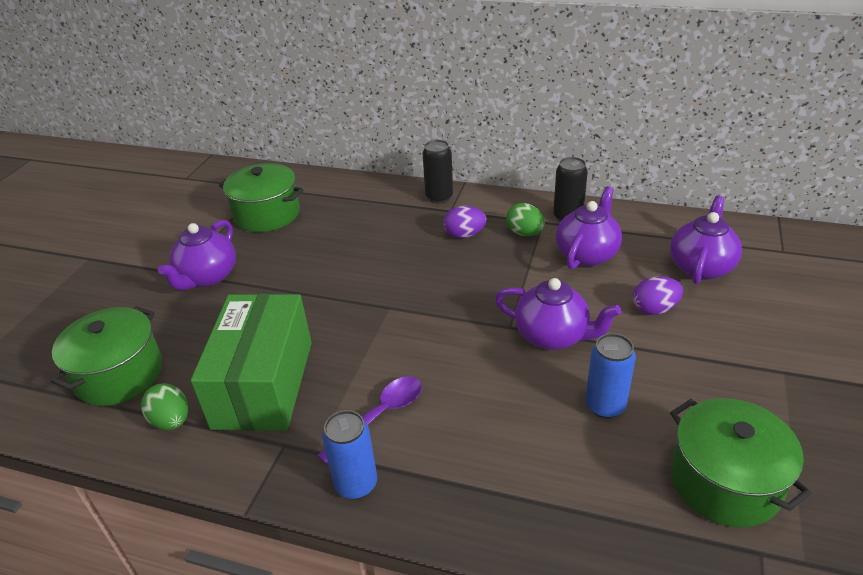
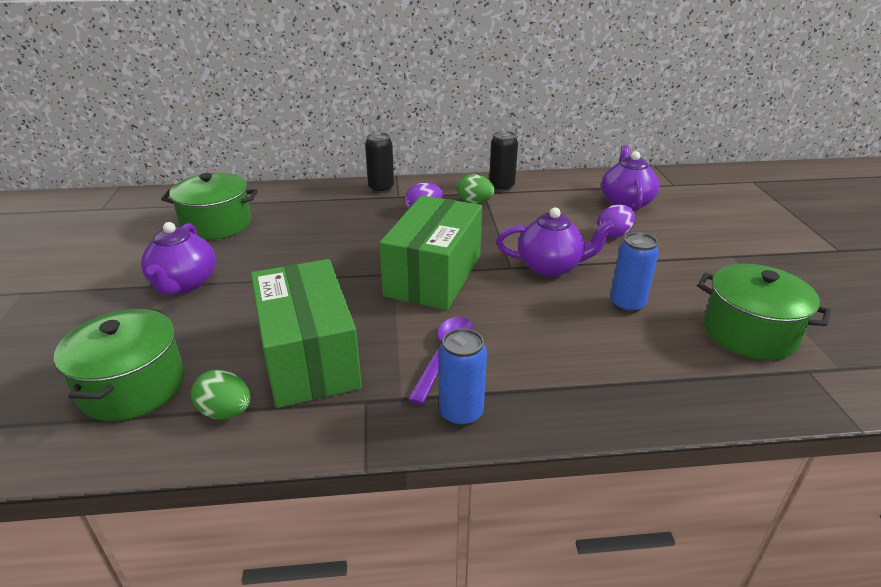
camera: 25 degrees left, 5 degrees down
purple teapot [556,186,622,269] -> none
none -> green box [379,195,482,310]

